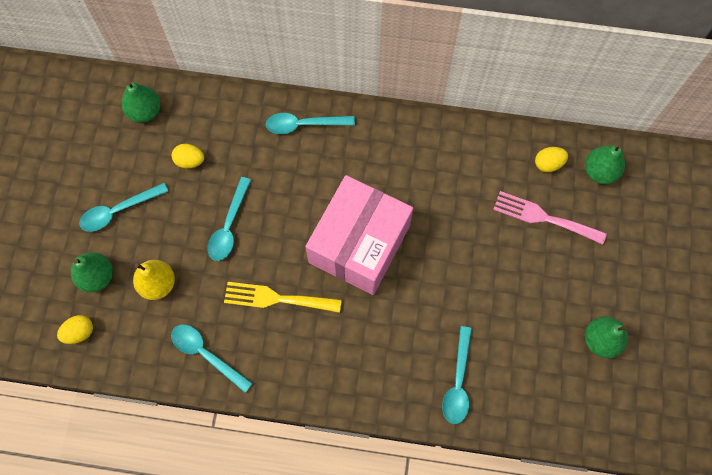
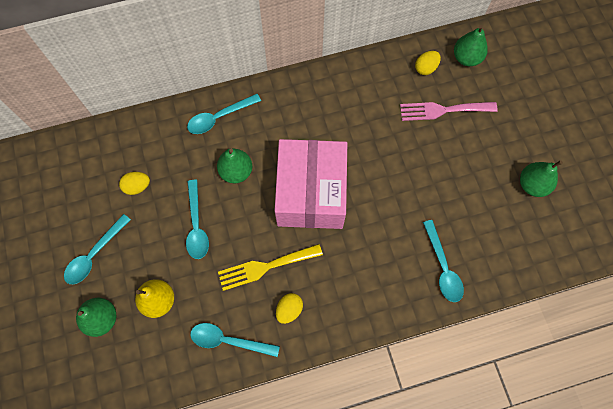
camera: 25 degrees left, 0 degrees up
yellow egg [57,315,93,344] -> yellow egg moved to [276,293,303,324]
green pear [122,82,160,123] -> green pear moved to [217,149,252,183]

